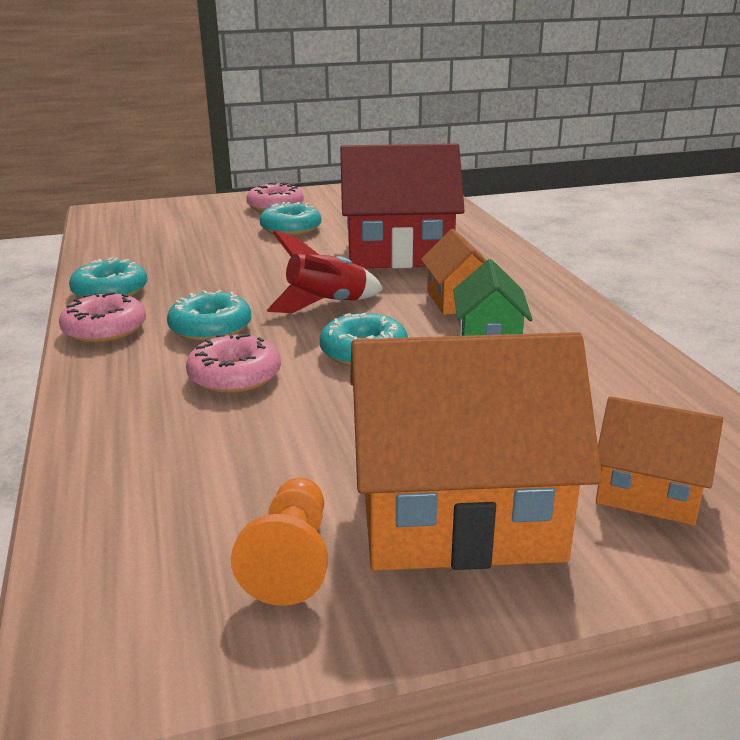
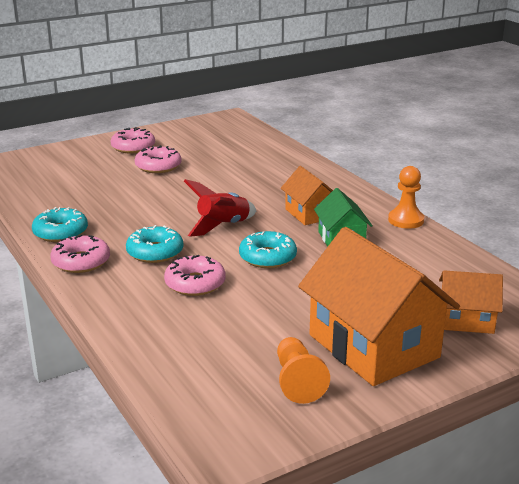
camera: 15 degrees left, 0 degrees up
turquoise donut [259,202,321,236] -> pink donut [135,145,181,173]
red house [340,143,465,268] -> none
orange house [350,332,602,571] -> orange house turned 75 degrees clockwise [298,227,460,386]
none -> orange pawn [388,166,424,229]

